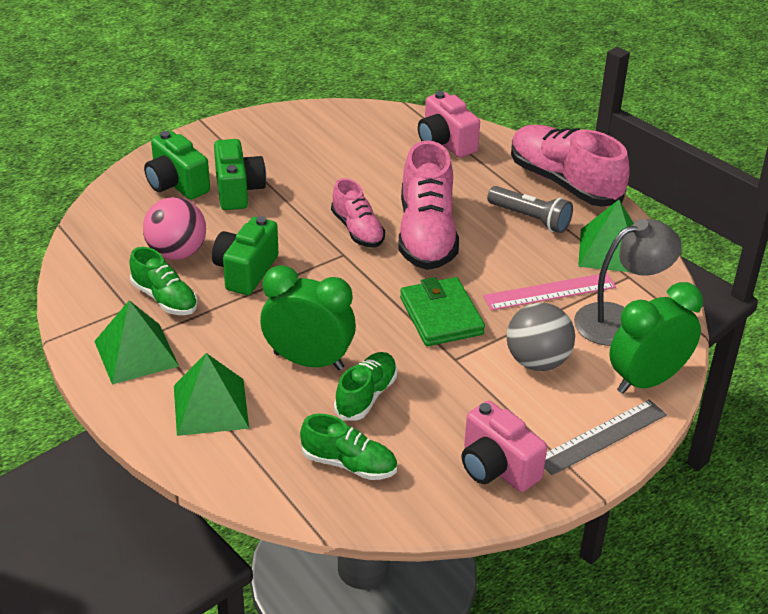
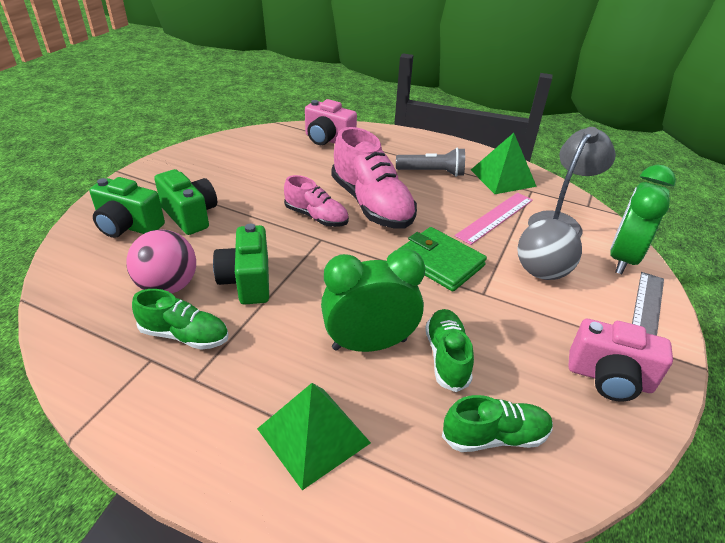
camera: 30 degrees left, 0 degrees up
green pyramid [94,300,179,385] -> none
pink shoe [511,125,629,207] -> none

